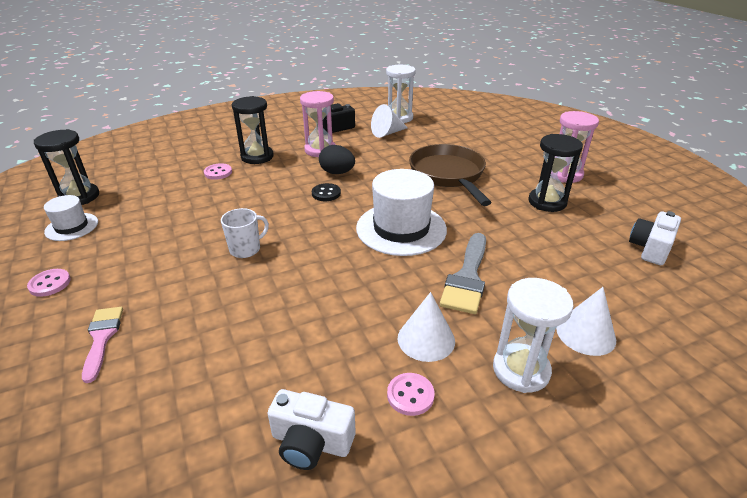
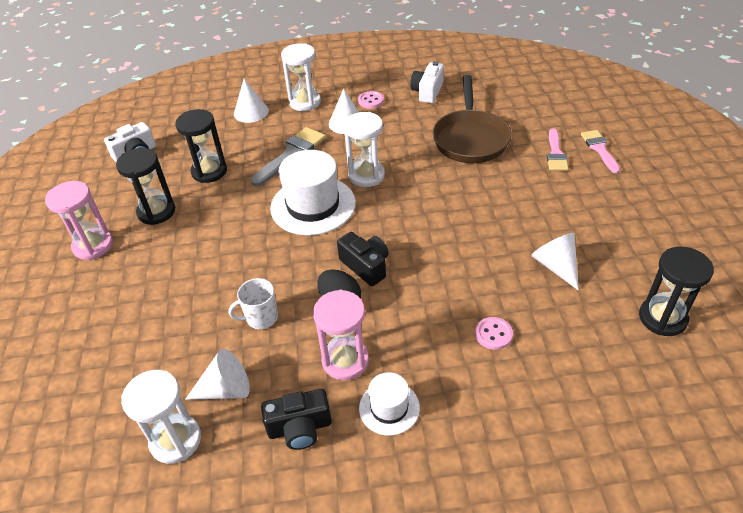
camera: 160 degrees left, 10 degrees up
pink button [27,269,71,297] -> none
white hat [44,195,98,241] -> white hat moved to [359,372,420,436]
white mug [221,208,269,258] -> white mug moved to [229,278,278,329]
black hourglass [232,96,274,164] -> black hourglass moved to [175,109,227,183]
white camera [267,389,356,470] -> white camera turned 105 degrees counterclockwise [410,61,444,103]
black button [312,183,341,201] -> black camera [337,232,389,286]
brown pan [409,144,492,206] -> brown pan moved to [432,75,512,163]
none -> white hourglass [344,112,385,187]
none -> white cone [531,233,579,291]
none -> pink brush [581,130,620,173]

